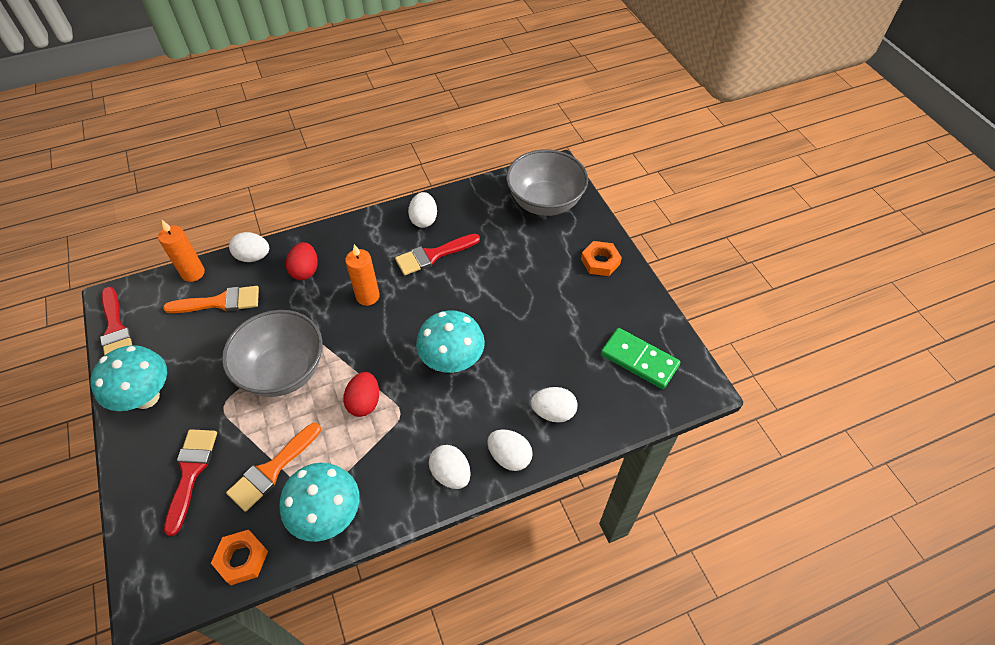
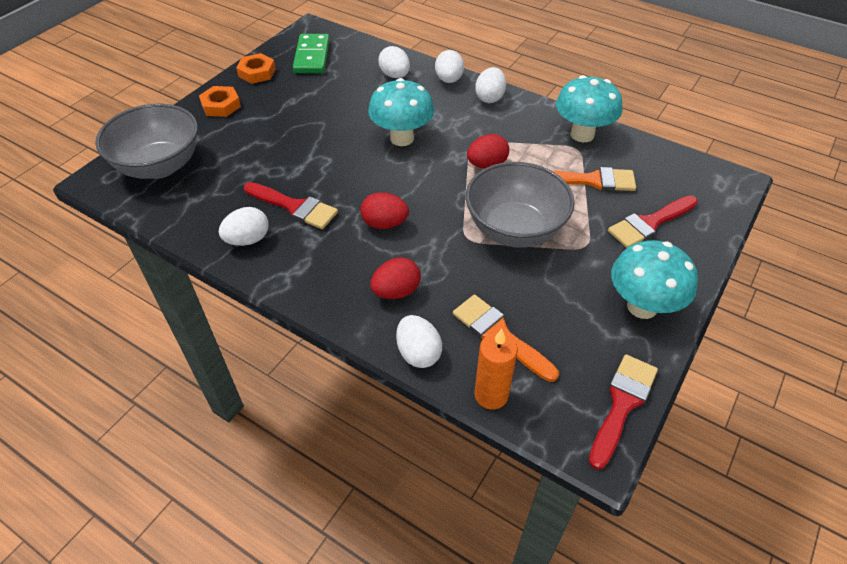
camera: 125 degrees left, 5 degrees down
orange nut [211,530,268,585] -> orange nut moved to [236,53,276,84]
orange candle [345,244,380,306] -> red egg [360,192,409,229]

